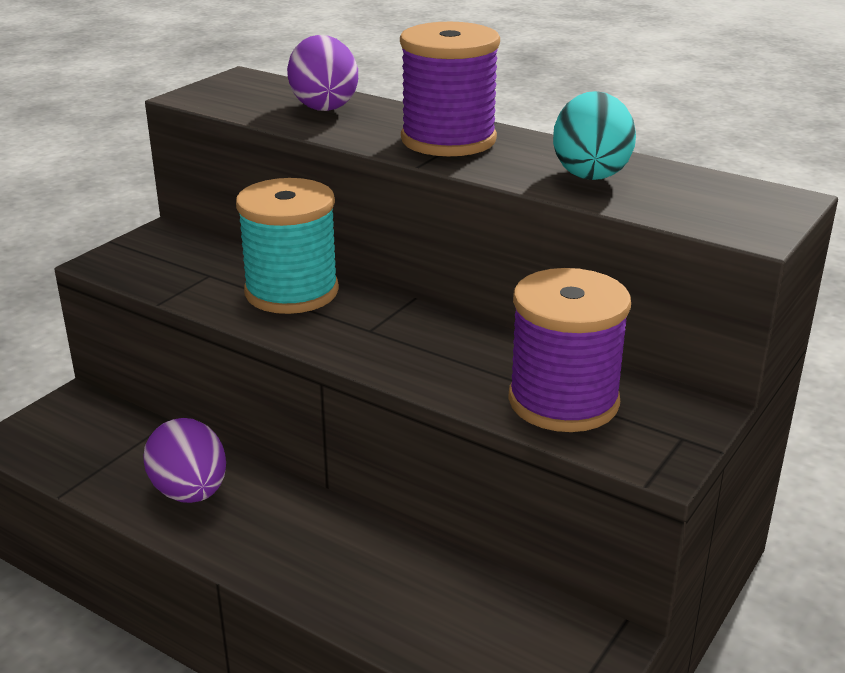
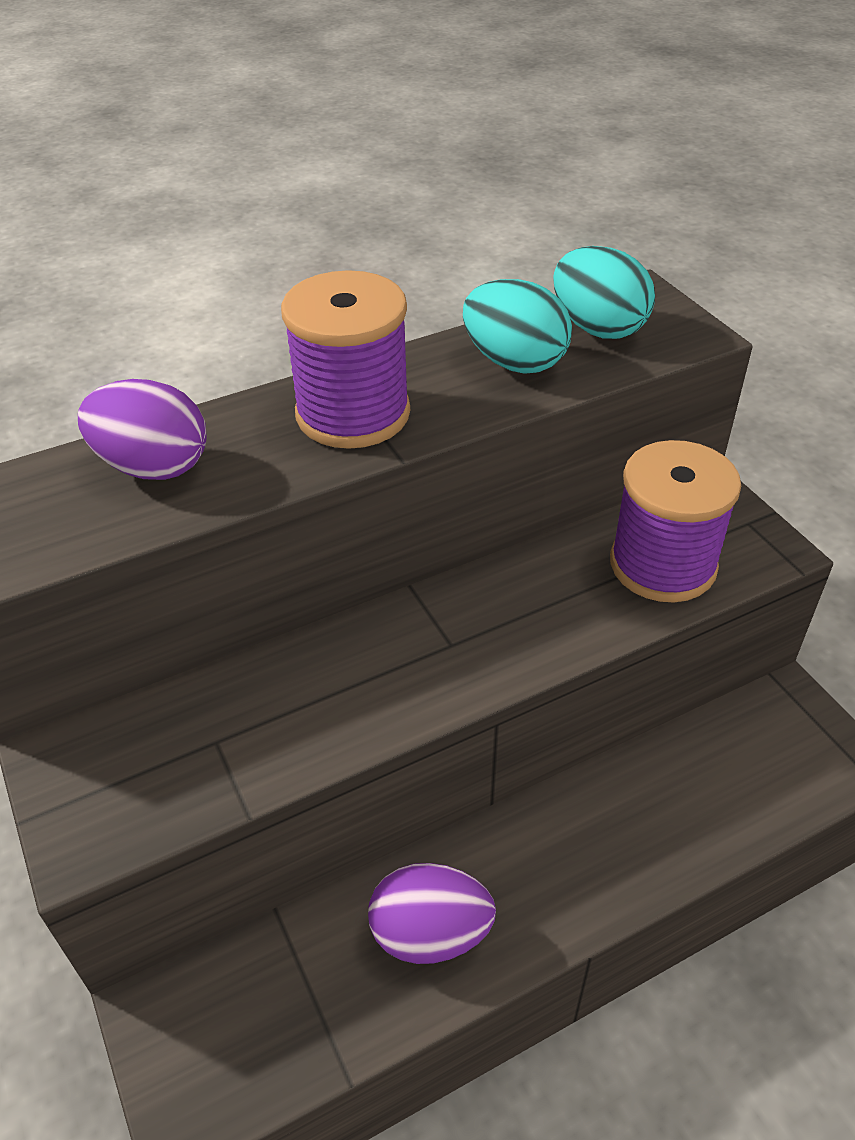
camera: 60 degrees left, 15 degrees up
turquoise spool [236,178,339,314] -> none
none -> turquoise egg [553,246,655,339]

